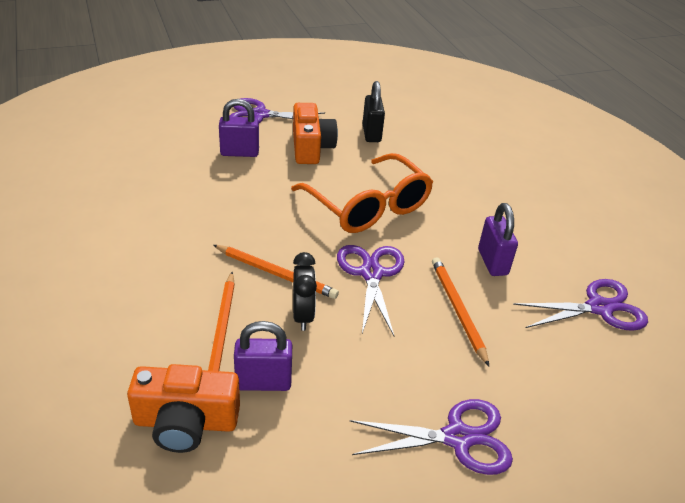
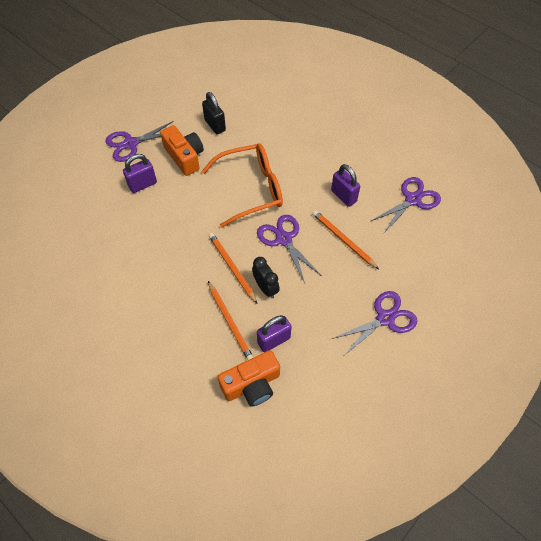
camera: 25 degrees left, 20 degrees up
orange pencil [213,245,339,299] -> orange pencil turned 120 degrees counterclockwise [209,233,258,304]
orange glasses [291,153,433,233] -> orange glasses turned 45 degrees counterclockwise [202,143,283,228]

